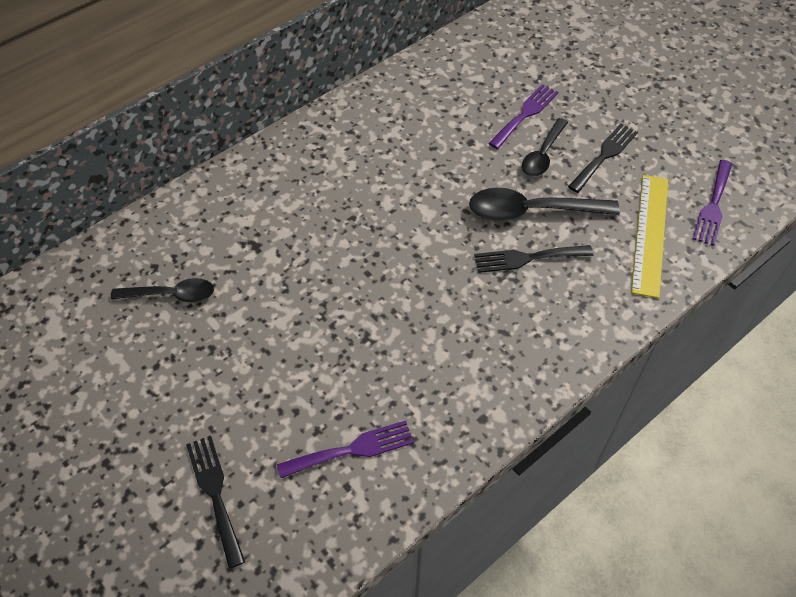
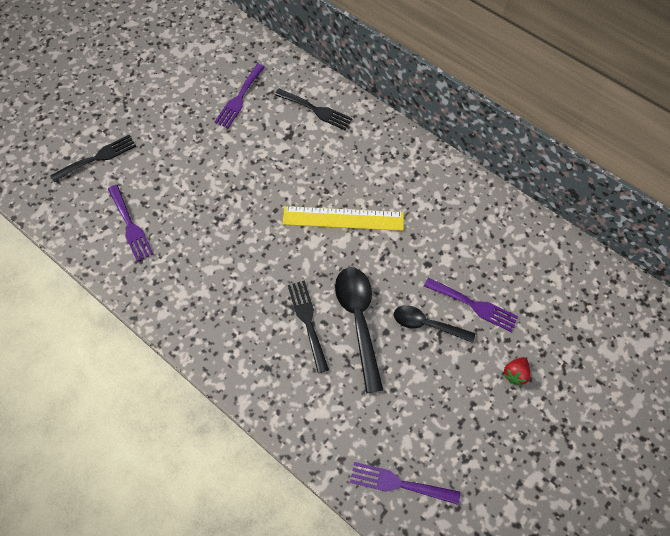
camera: 80 degrees right, 10 degrees up
black spoon [111,278,214,302] -> purple fork [215,64,265,128]
black fork [568,124,638,193] -> black fork moved to [275,89,353,130]
yellow ruler [631,175,668,298] -> yellow ruler moved to [282,206,404,231]
none -> red strawberry [503,357,530,386]

